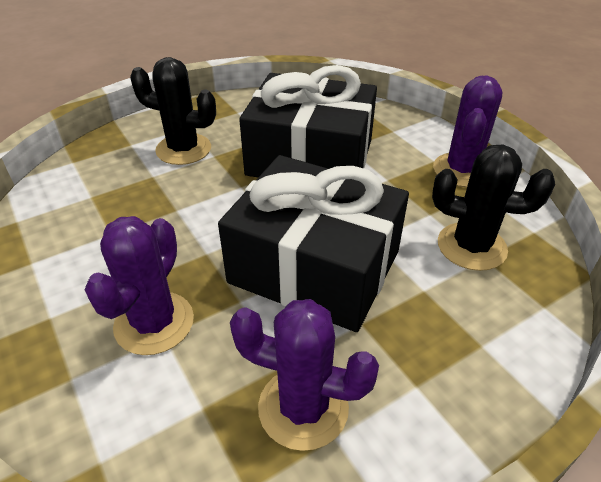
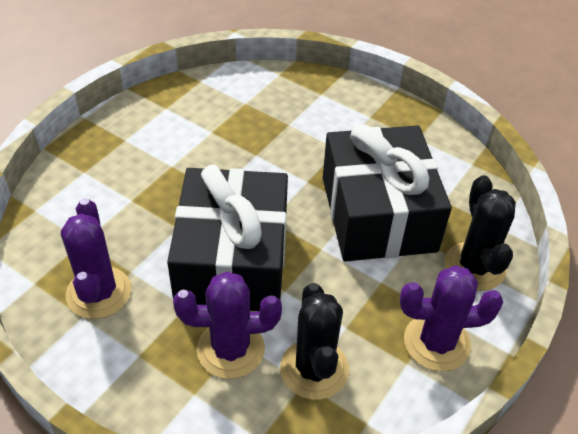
camera: 65 degrees right, 5 degrees up
purple cactus [85,216,194,355] -> purple cactus moved to [173,271,282,379]
black cactus [130,57,216,165] -> black cactus moved to [444,175,516,291]

